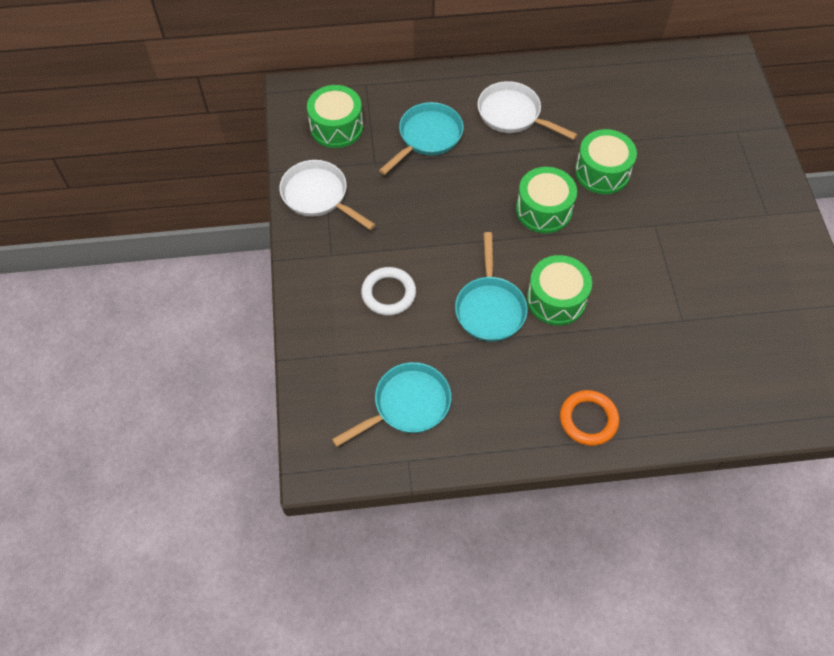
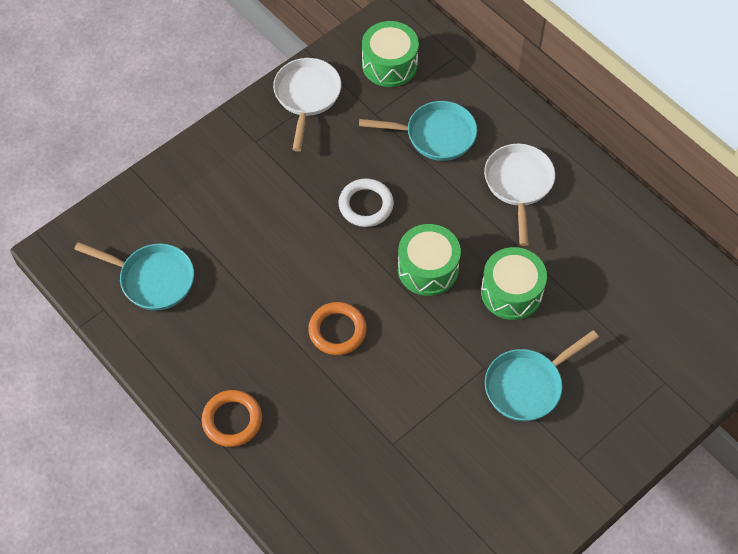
camera: 55 degrees right, 0 degrees up
white ring [361,267,416,316] -> white ring moved to [339,178,394,227]
turquoise pan [455,232,528,342] -> turquoise pan moved to [485,330,599,421]
green drum [527,255,592,326] -> orange ring [308,302,367,355]

